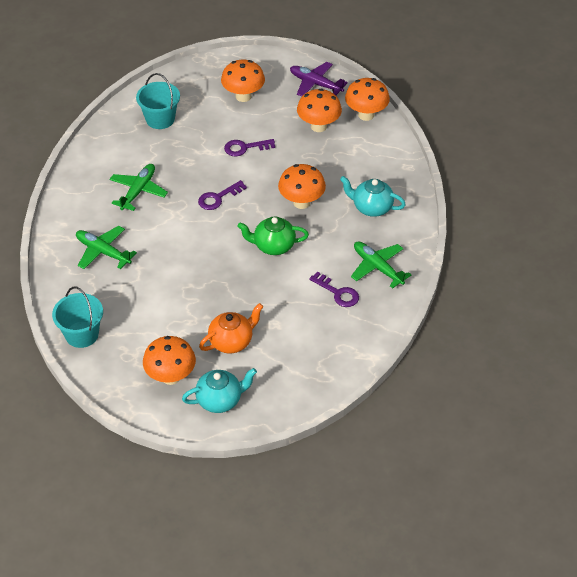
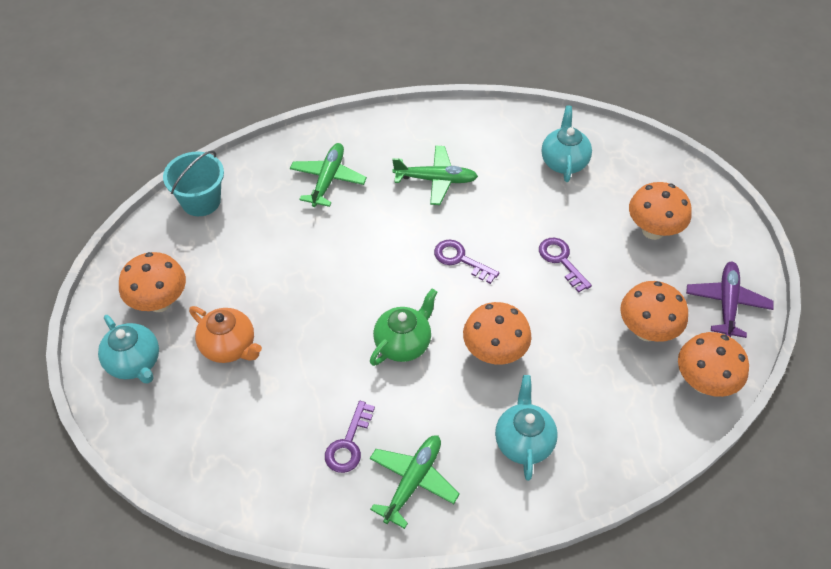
camera: 70 degrees right, 5 degrees up
turquoise bucket [136,73,180,129] -> turquoise teapot [542,106,592,182]
green teapot [237,216,309,255] -> green teapot turned 60 degrees clockwise [370,289,437,366]

